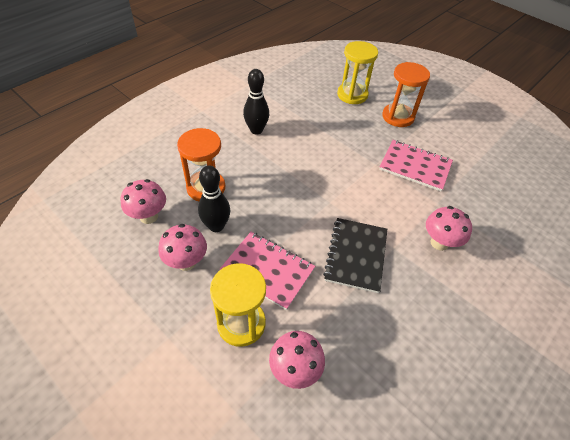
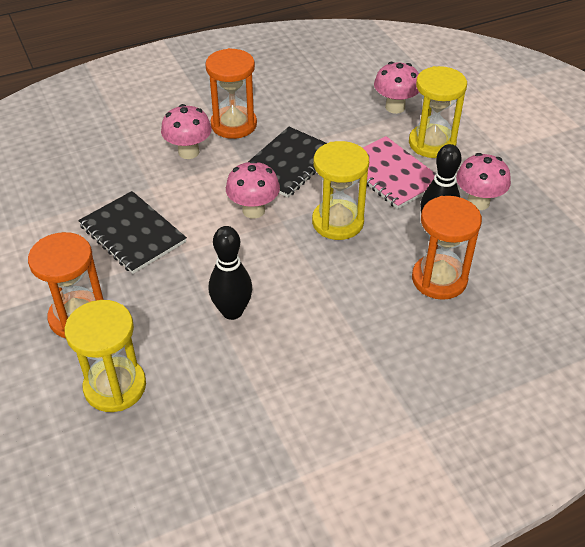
camera: 155 degrees left, 5 degrees down
pink mushroom [121,179,166,224] -> pink mushroom moved to [226,160,280,219]
black bowling pin [243,69,269,135] -> black bowling pin moved to [209,226,252,320]
pink notebook [379,140,453,191] -> black notebook [78,191,187,274]
none -> orange hourglass [205,48,257,139]
none -> yellow hourglass [312,141,369,240]

